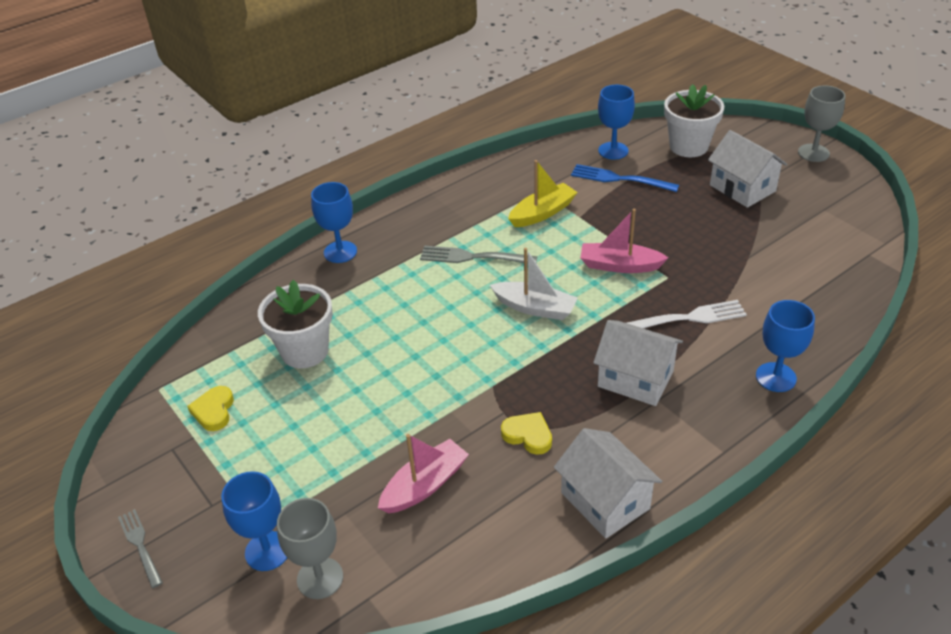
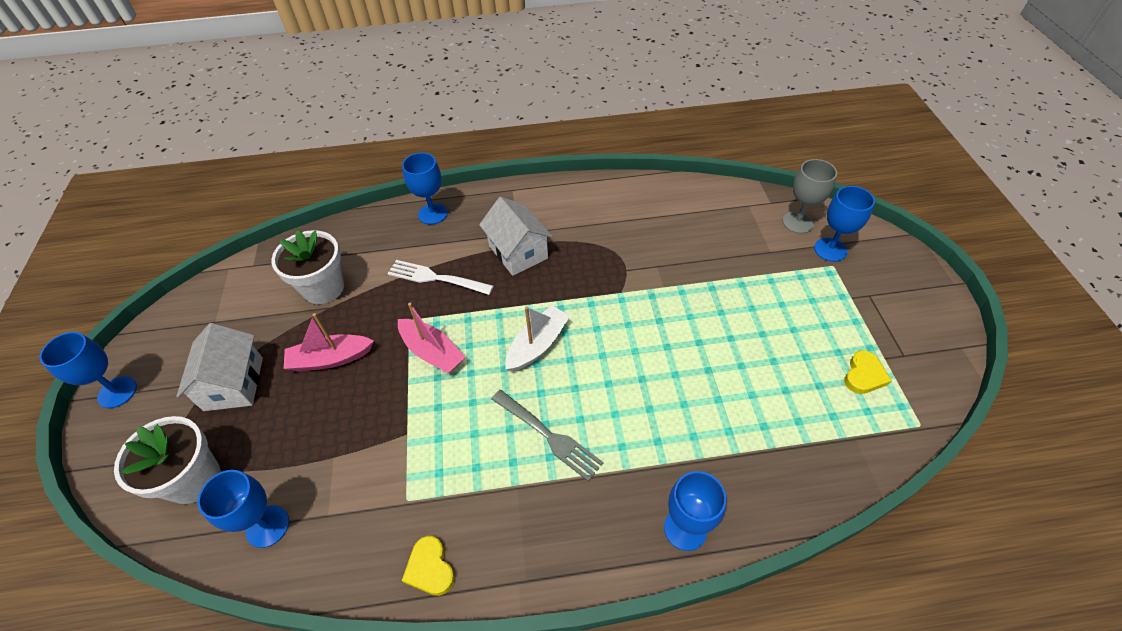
camera: 150 degrees left, 10 degrees up
grey fork [118,509,163,588] -> none
white flower pot [258,280,333,368] -> white flower pot moved to [271,230,344,304]
pink boat [378,434,469,514] -> pink boat moved to [284,313,374,372]
white boat [490,248,578,320] -> white boat turned 75 degrees clockwise [505,305,570,372]
yellow heart [501,412,552,455] -> yellow heart moved to [402,536,455,596]
yellow boat [508,160,578,227] -> none
white house [554,428,662,539] -> none
blue fork [571,164,679,192] -> none
grey goblet [798,85,845,162] -> blue goblet [40,332,137,408]

